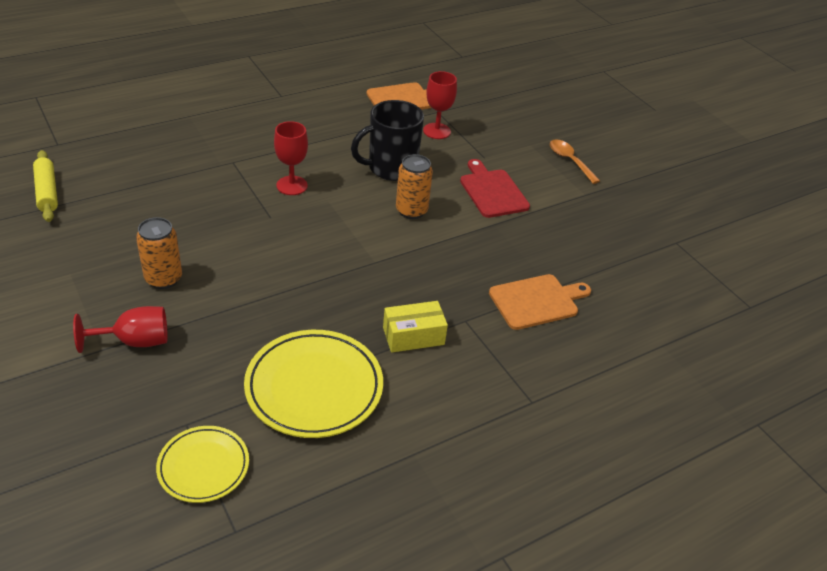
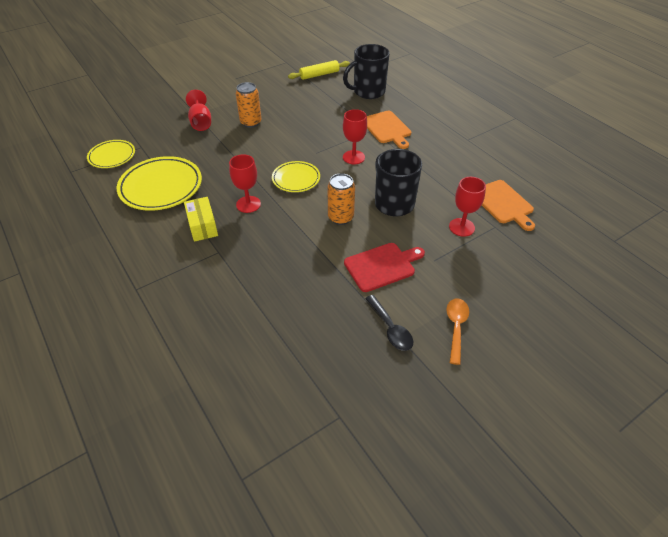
camera: 90 degrees right, 5 degrees up
orange cutting board [489,274,591,330] -> orange cutting board moved to [367,111,412,149]
orange spoon [550,139,600,184] -> orange spoon turned 45 degrees counterclockwise [446,298,469,365]
none -> red goblet [229,154,261,213]
none -> yellow plate [272,161,320,192]
none -> black mug [343,44,390,99]
none -> black spoon [365,295,413,351]

